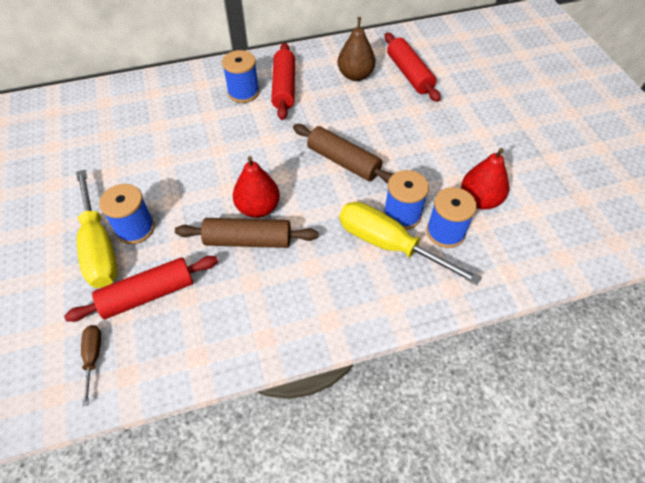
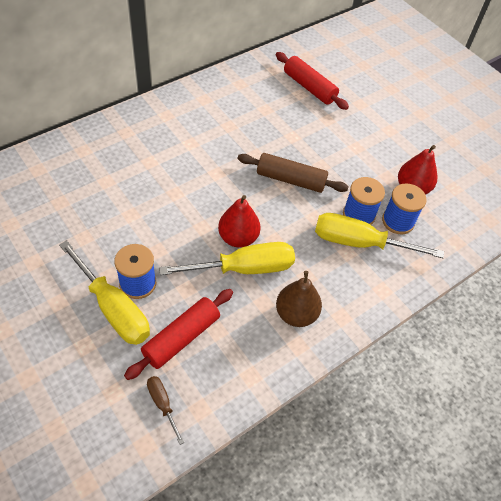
camera: 25 degrees left, 0 degrees up
brown rolling pin [175,218,318,248] -> yellow screwdriver [159,242,295,275]
blue spool [222,50,259,103] -> none
red rolling pin [271,42,295,120] -> none
brown pear [338,17,376,81] -> brown pear moved to [276,271,322,327]

